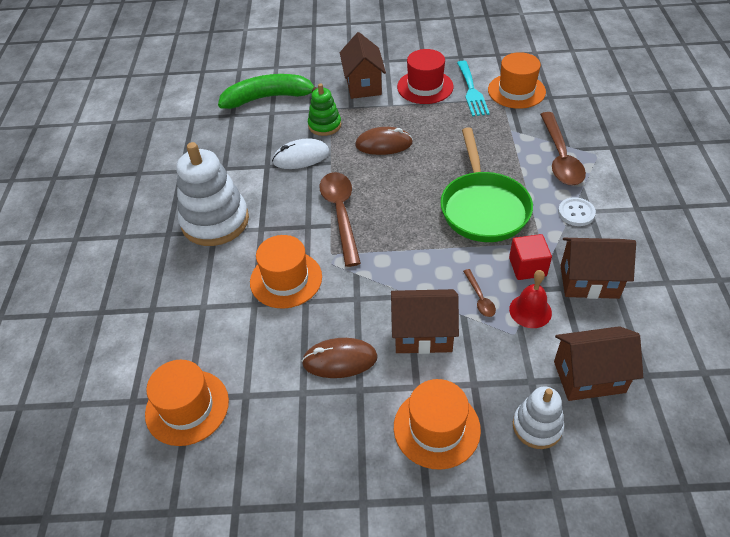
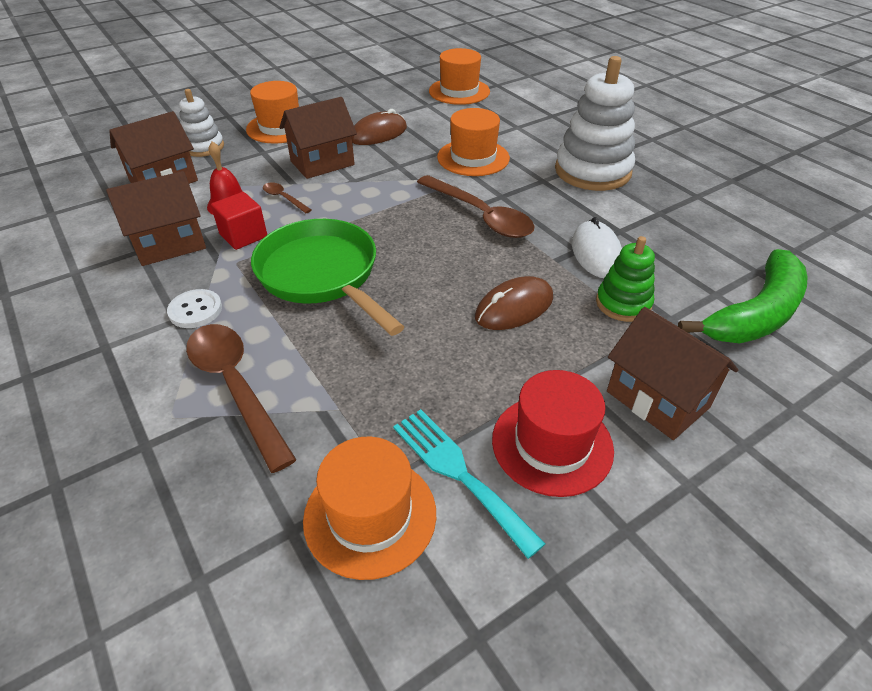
camera: 145 degrees right, 5 degrees down
white mouse [272,138,329,169] -> white mouse turned 45 degrees counterclockwise [572,217,622,278]

